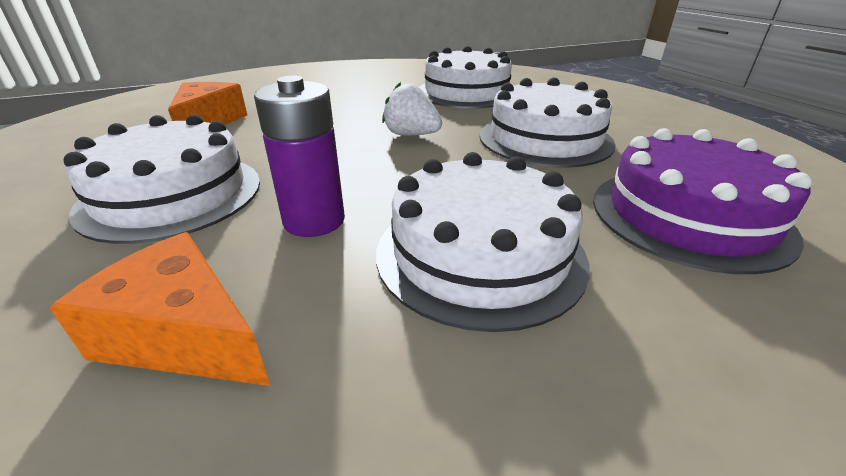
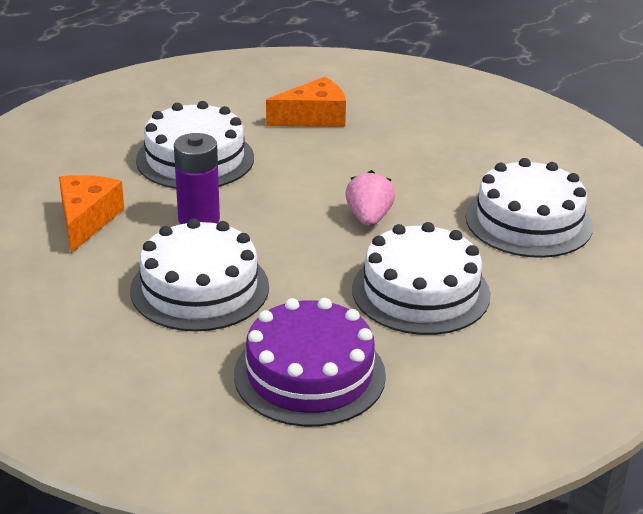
camera: 65 degrees right, 0 degrees up
white strawberry [382,82,442,136] -> pink strawberry [345,170,395,227]

